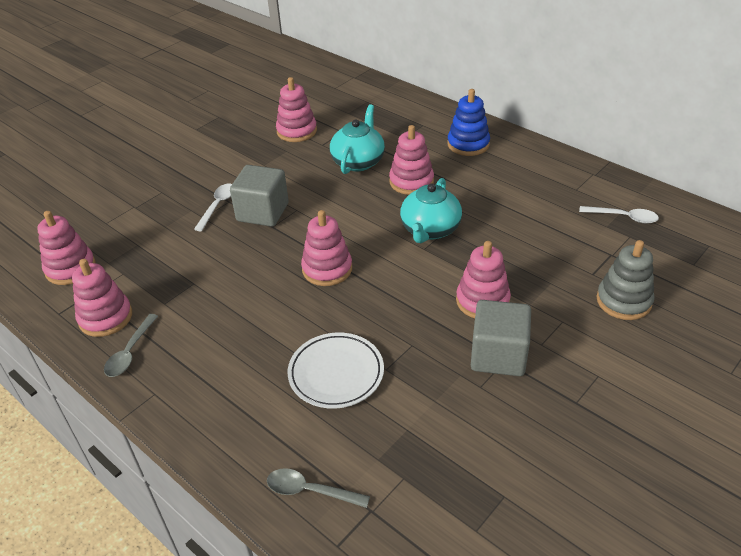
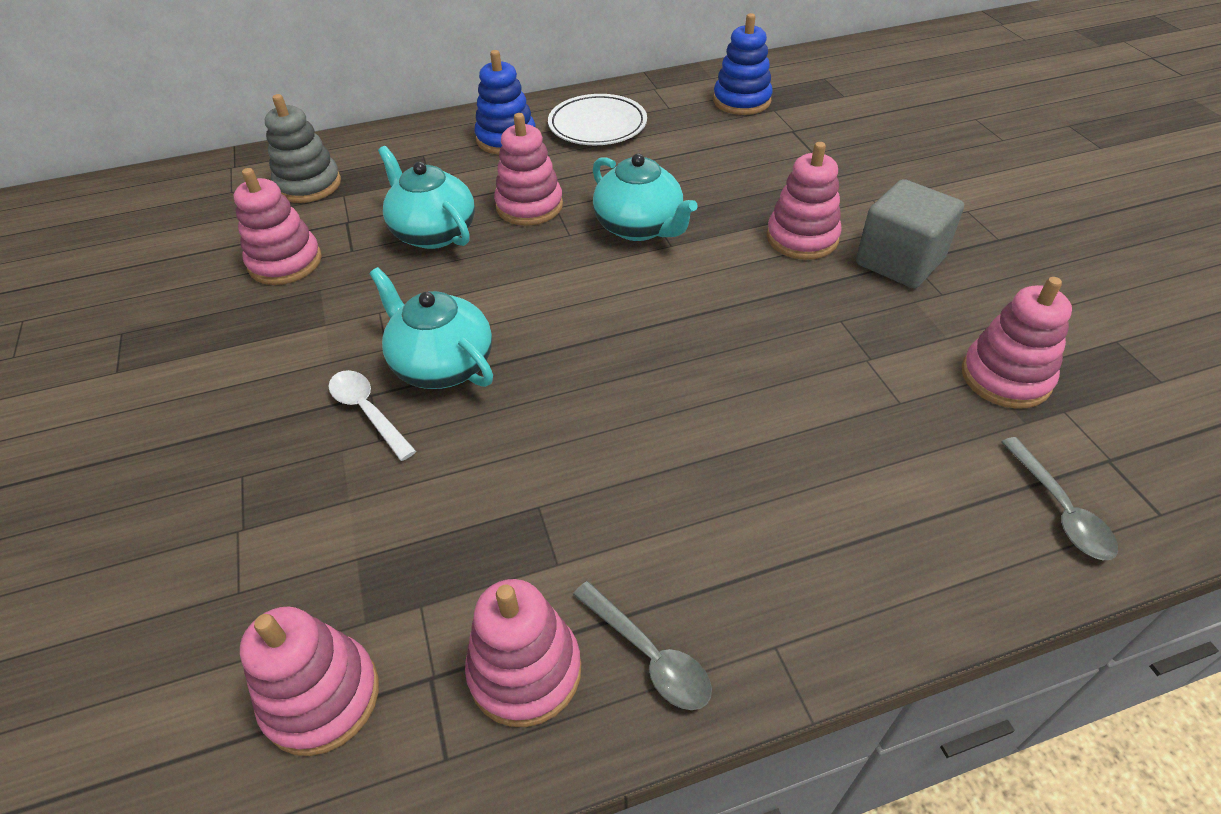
camera: 60 degrees left, 5 degrees up
grey cube [230,165,289,227] -> turquoise teapot [369,267,493,389]
grey spoon [267,468,370,508] -> grey spoon turned 60 degrees counterclockwise [1001,437,1118,560]
white plate [288,332,384,409] -> white plate moved to [548,94,647,145]
pink stacking toy [301,210,352,286] -> pink stacking toy moved to [962,277,1072,409]
white spoon [579,206,659,224] -> blue stacking toy [713,13,773,115]
grey stacking toy [597,240,655,320] -> grey stacking toy moved to [265,94,341,203]

